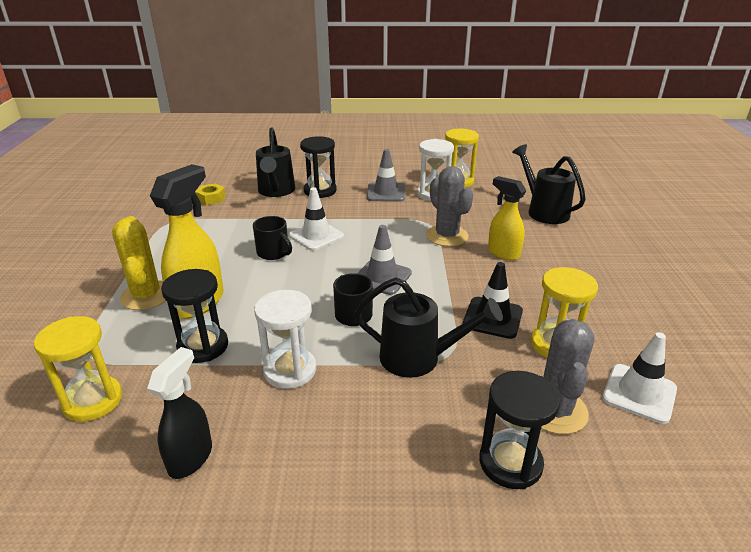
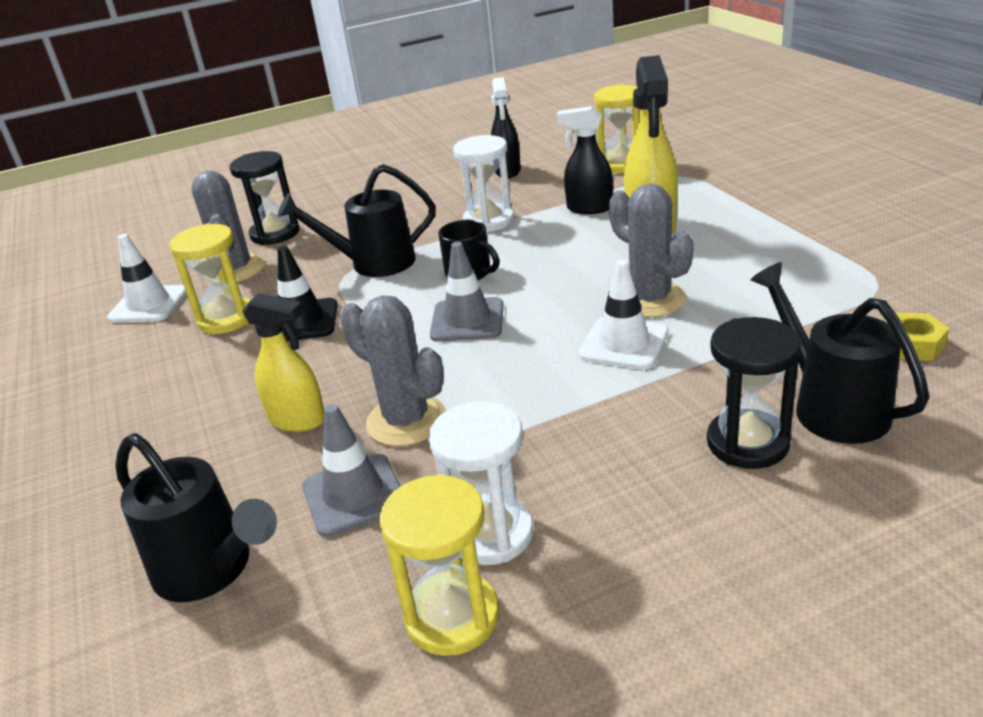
camera: 160 degrees right, 0 degrees up
yellow cactus [112,216,166,310] -> none
black hourglass [161,269,228,363] -> black spray bottle [557,106,613,214]
black mug [253,216,292,260] -> grey cactus [609,184,694,318]
grey traffic cone [367,149,405,202] -> grey traffic cone moved to [302,404,401,537]

